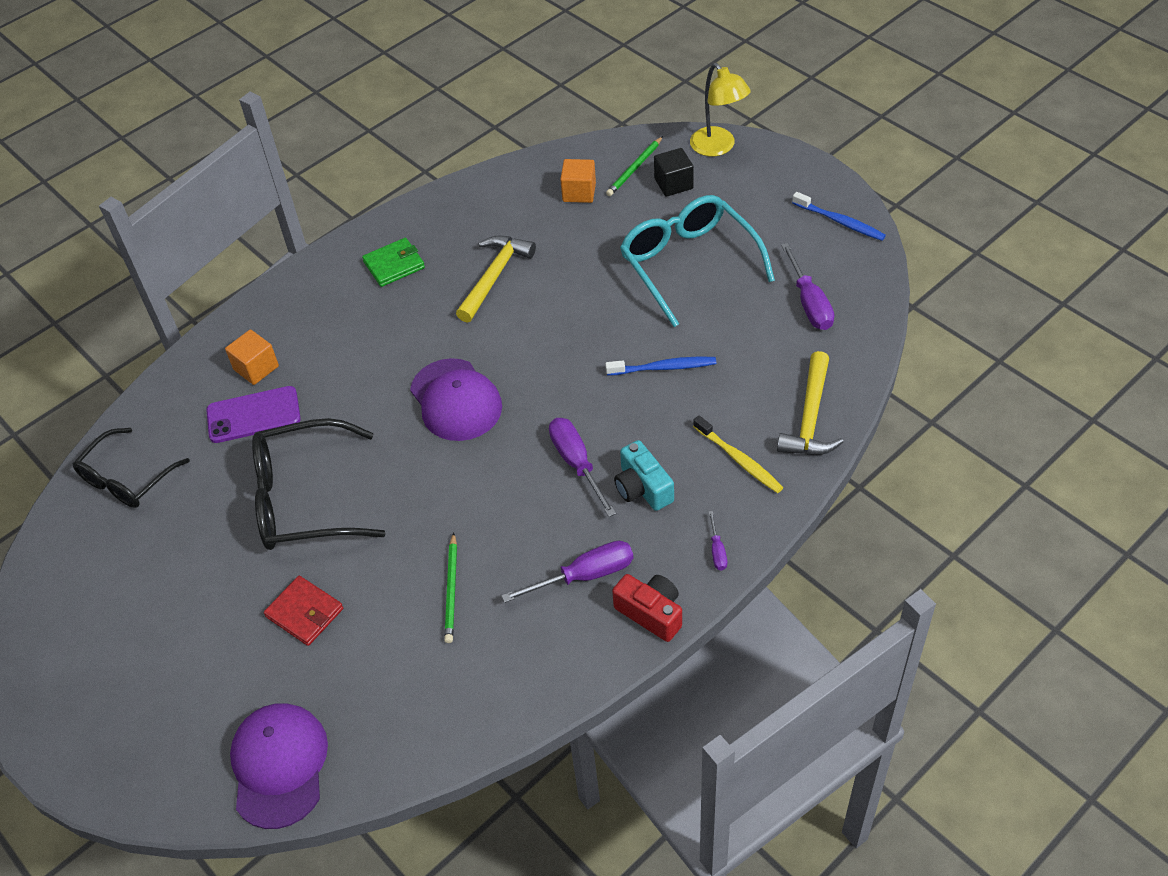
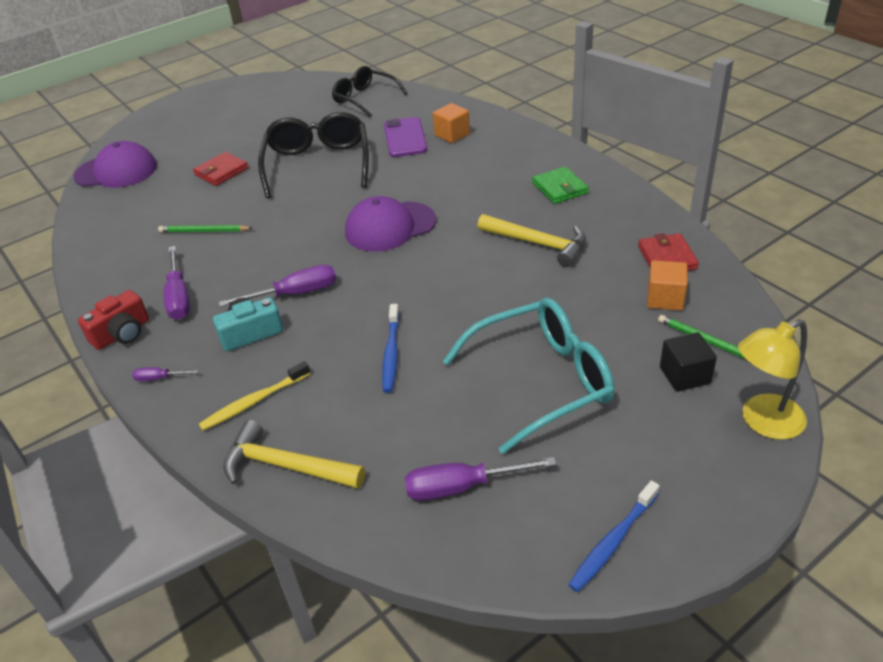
camera: 95 degrees right, 10 degrees down
none -> red wallet [638,233,699,271]

